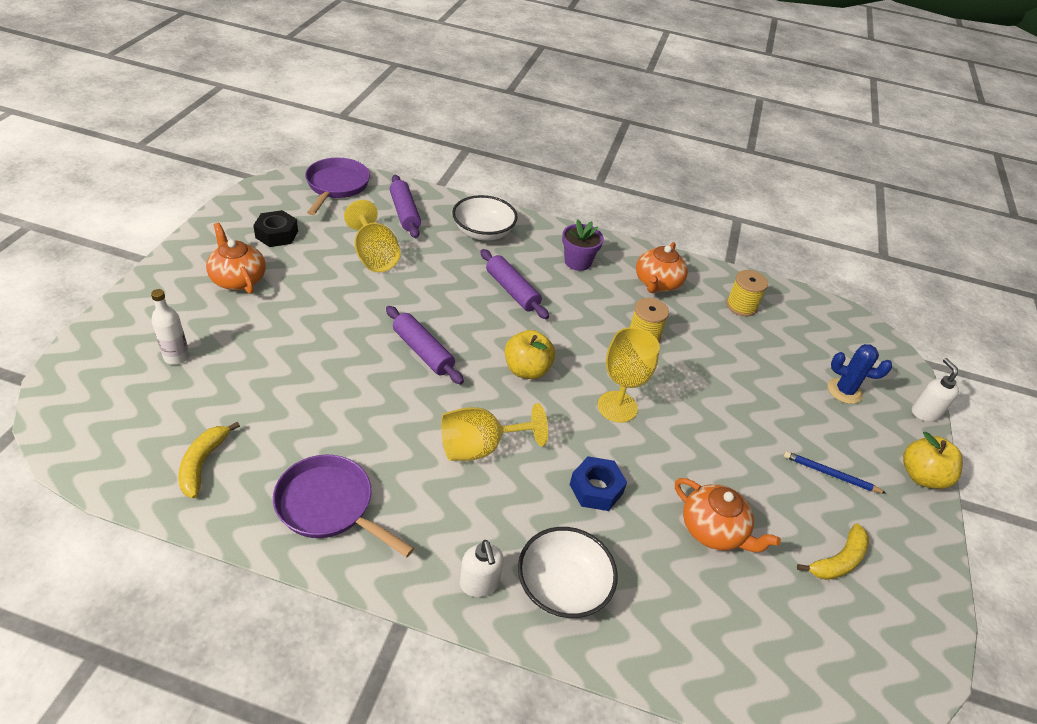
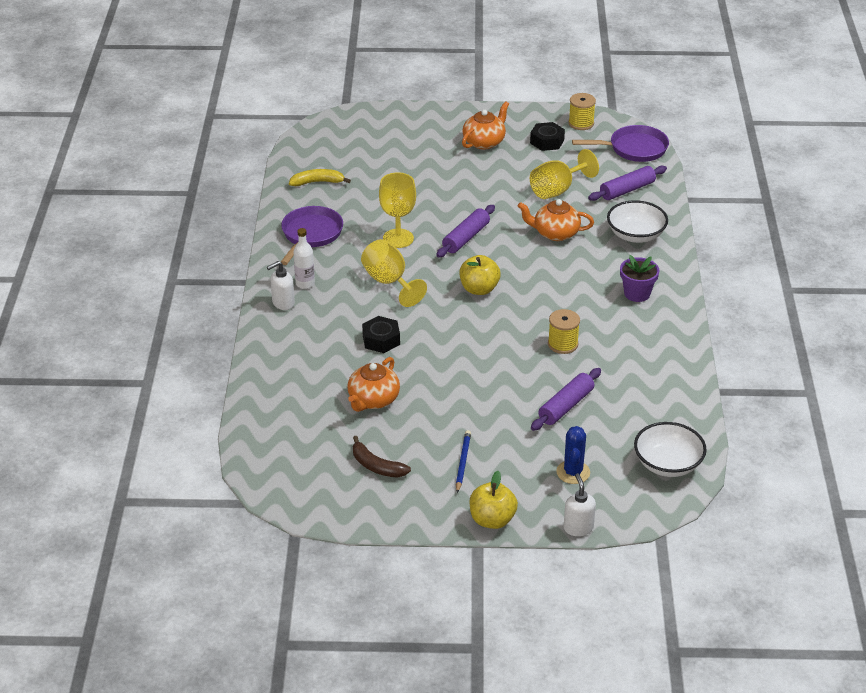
camera: 80 degrees right, 5 degrees down
white bottle [151,289,190,365] -> white bottle moved to [293,228,315,289]
purple rolling pin [480,249,549,319] -> purple rolling pin moved to [531,368,601,431]
white bowl [518,527,618,619] -> white bowl moved to [634,422,707,477]
blue nut [570,456,627,511] -> black nut [362,316,400,353]
yellow goblet [598,327,660,423] -> yellow goblet moved to [379,172,416,248]
orange teapot [636,242,688,293] -> orange teapot moved to [518,199,594,241]
yellow spool [726,270,768,316] -> yellow spool moved to [568,93,596,130]
yellow banana [797,523,869,580] -> brown banana [353,436,411,478]
white soap dispenser [912,358,959,422] -> white soap dispenser turned 75 degrees counterclockwise [564,473,596,536]

